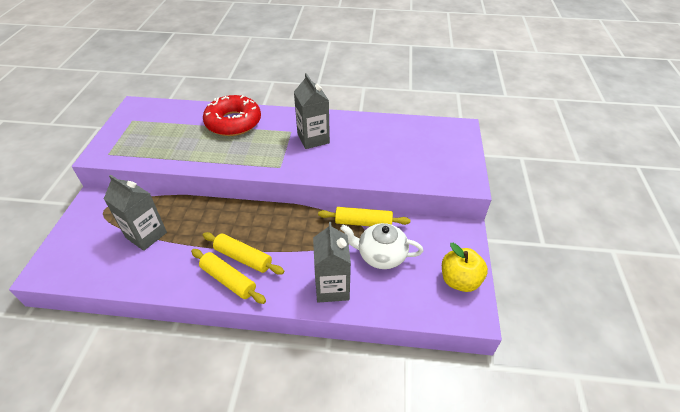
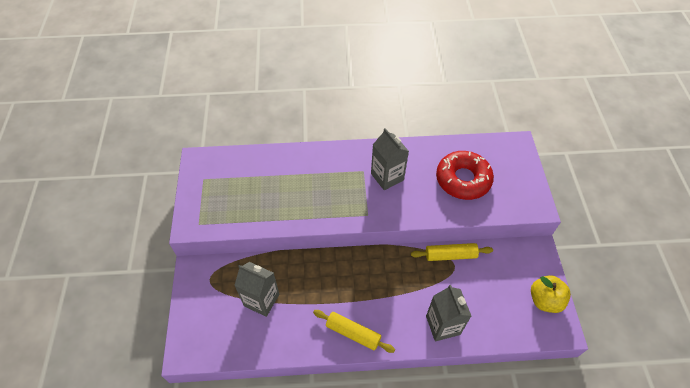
camera: 10 degrees left, 10 degrees up
red donut [203,95,261,136] -> red donut moved to [436,151,494,200]
yellow rolling pin [203,232,284,275] -> none
white teapot [340,223,423,269] -> none

